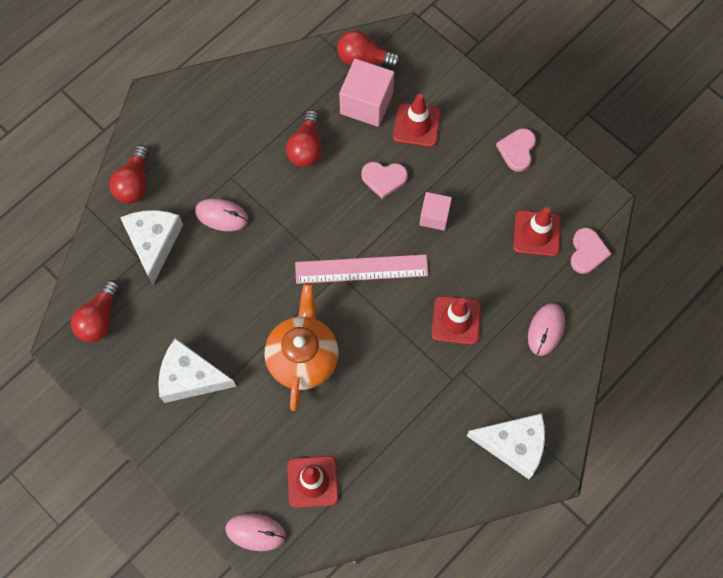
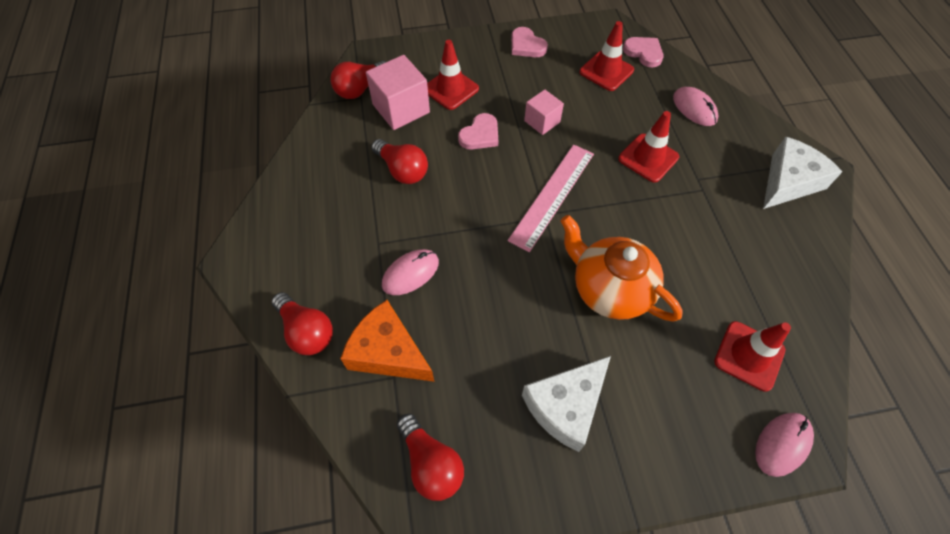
camera: 55 degrees left, 10 degrees down
white cheese [120,210,183,285] -> orange cheese [340,300,434,382]

